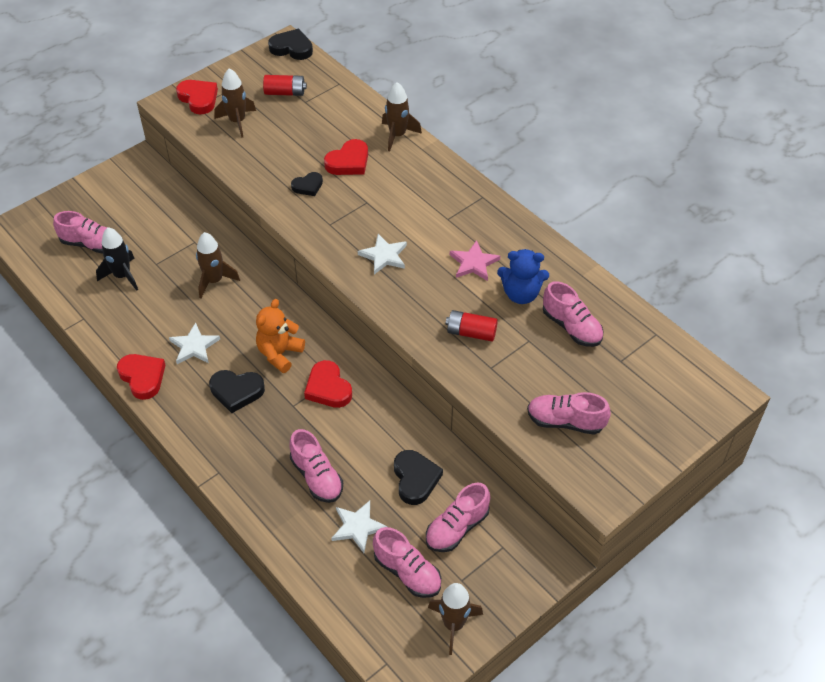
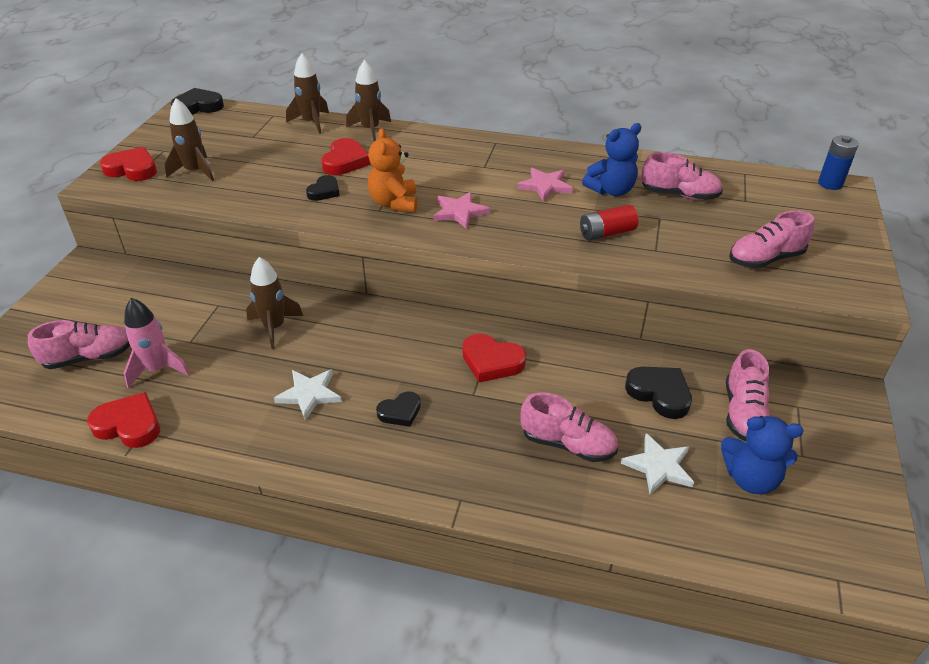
camera: 35 degrees left, 10 degrees down
black rocket [96,227,138,291] -> pink rocket [124,298,190,388]
red heart [117,354,165,400] -> red heart moved to [87,392,160,448]
black heart [209,370,265,413] -> black heart [376,391,421,427], size x0.65
orange teddy bear [256,299,305,373] -> orange teddy bear moved to [368,128,417,212]
red battery [263,75,307,96] -> none
white star [358,234,407,274] -> pink star [433,192,490,229]
pink shoe [373,527,441,598] -> blue teddy bear [721,416,803,495]
brown rocket [428,583,483,655] -> brown rocket moved to [286,53,329,134]
none -> blue battery [818,136,859,190]

